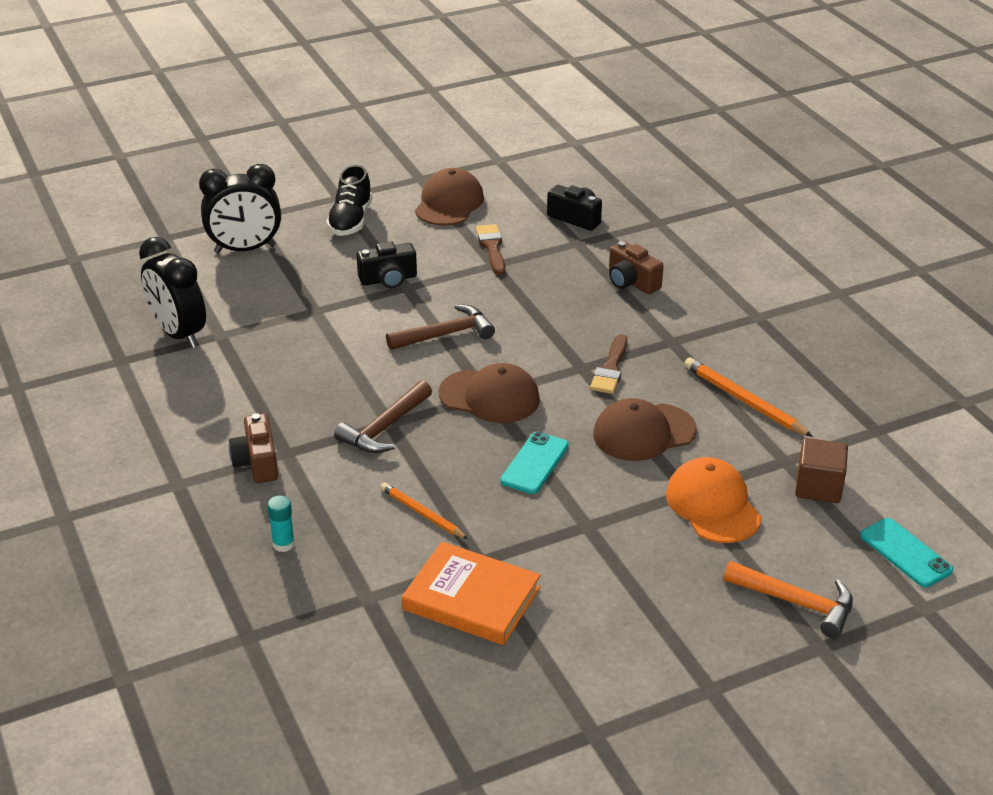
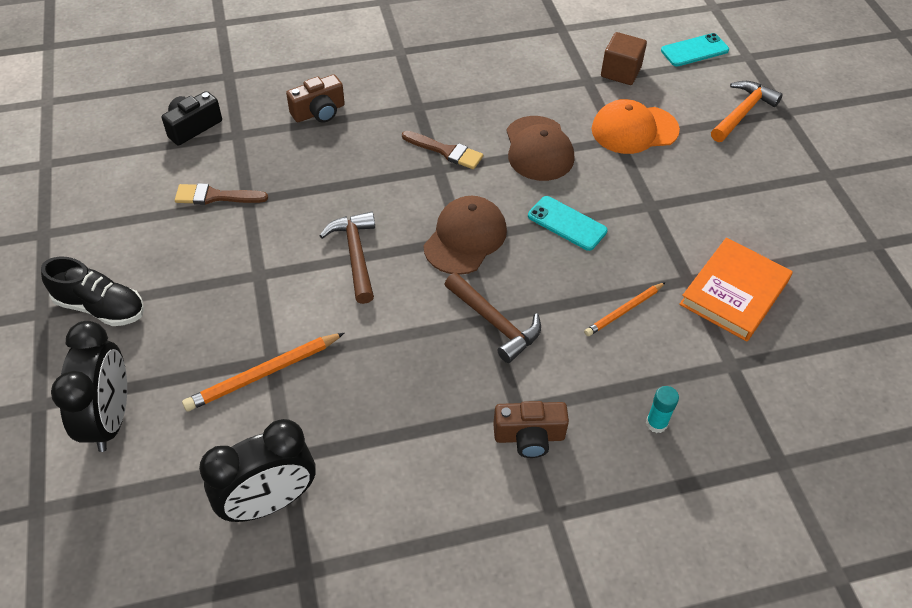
camera: 80 degrees left, 15 degrees up
black camera [357,241,417,288] -> none
brown cap [415,168,484,226] -> none
orange pencil [684,357,813,437] -> orange pencil moved to [182,333,344,411]

